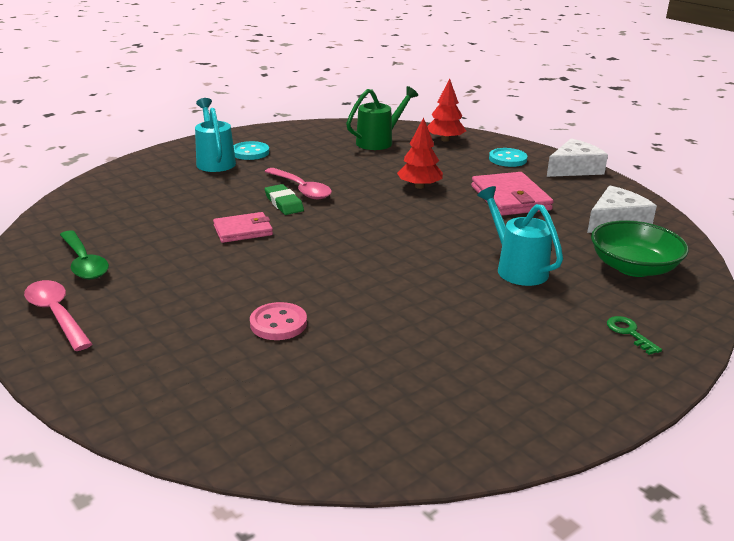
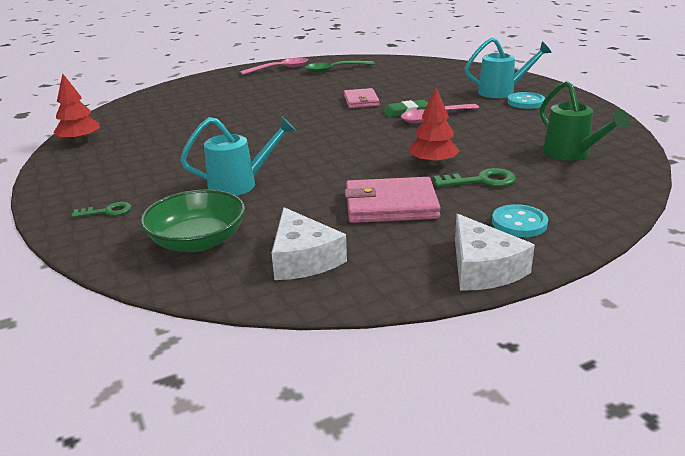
camera: 105 degrees right, 0 degrees up
pink button [250,302,307,340] -> none
red tree [427,78,466,142] -> red tree moved to [53,74,100,143]
none -> green key [433,168,516,187]

